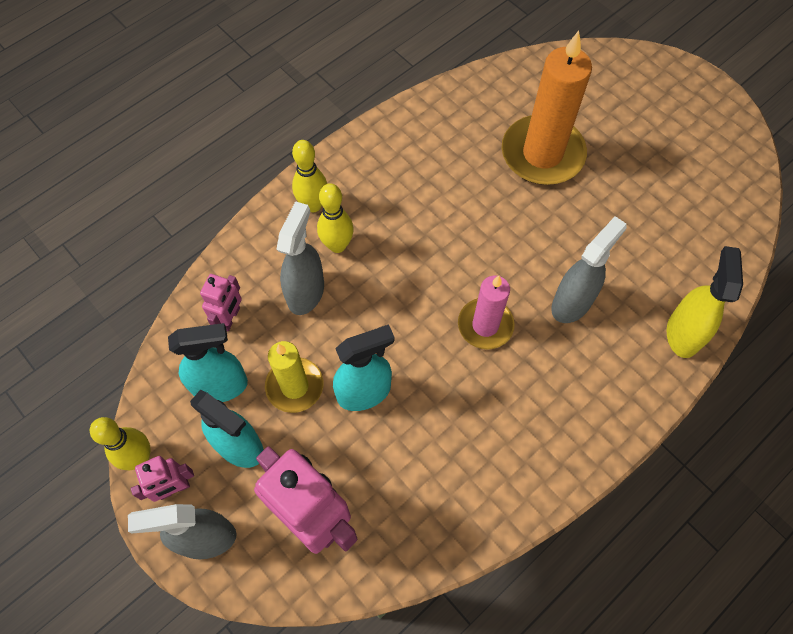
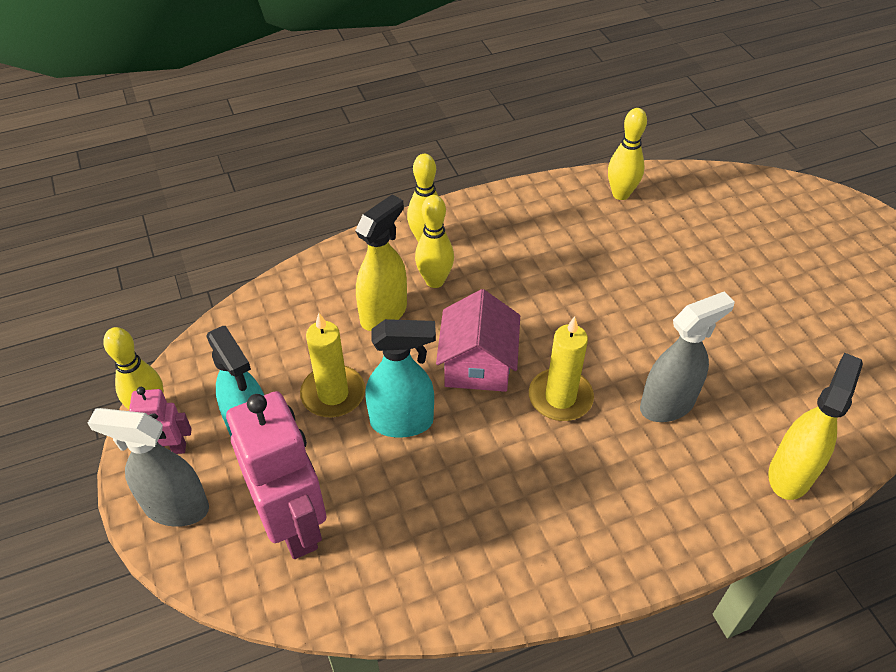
camera: 20 degrees right, 15 degrees down
turquoise spray bottle [168,323,248,402] -> none
pink robot [200,274,242,331] -> none
grey spray bottle [276,201,324,315] -> yellow spray bottle [355,194,407,331]
pink candle [458,276,515,350] -> yellow candle [529,316,594,421]
orange candle [502,31,592,185] -> none
none -> pink house [436,289,520,392]
none -> yellow bowling pin [608,108,647,200]

